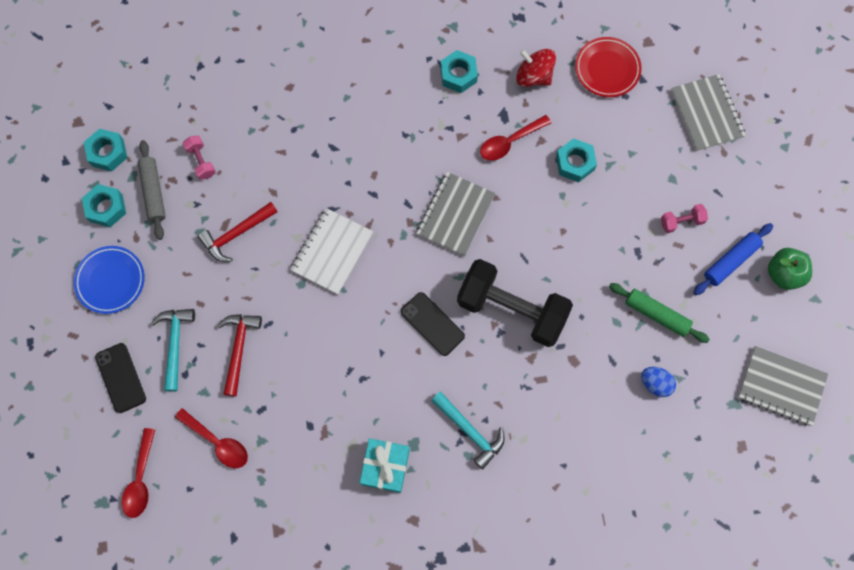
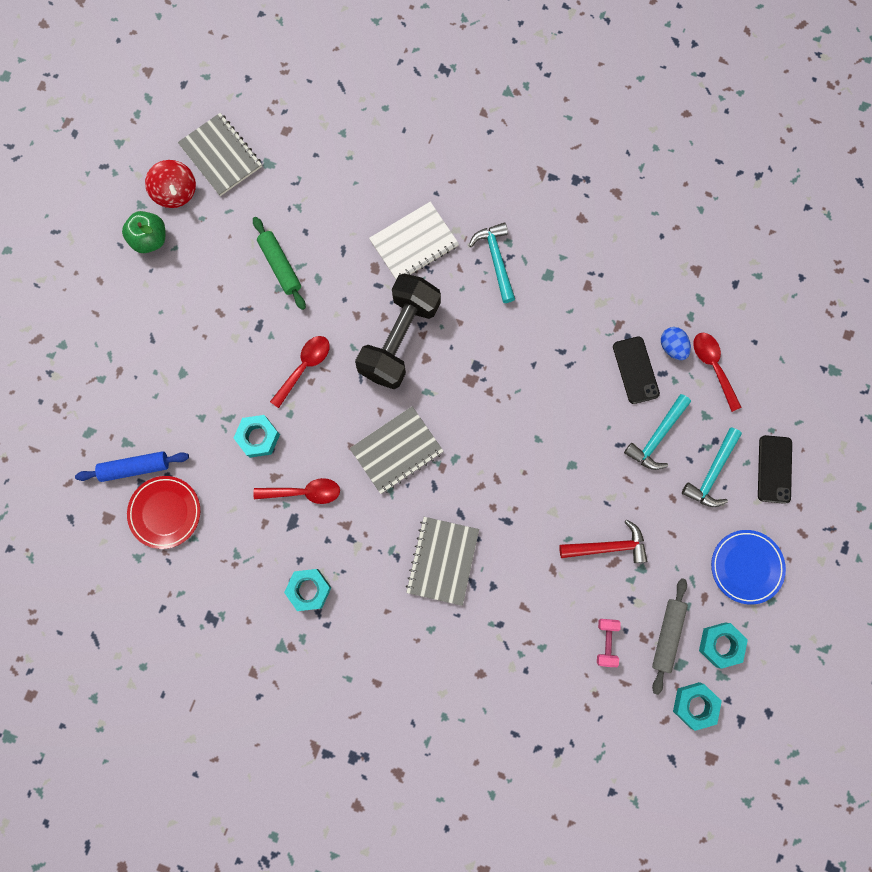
camera: 150 degrees left, 5 degrees up
red spoon [121,428,155,518] -> red spoon moved to [270,336,330,408]
red hammer [217,314,262,396] -> turquoise hammer [624,394,691,470]
white notebook [290,208,373,295] -> white notebook moved to [369,202,459,279]
turquoise gift [360,438,410,493] -> none
black phone [401,292,465,356] -> black phone moved to [613,336,660,404]
black dumbbell [457,259,573,347] -> black dumbbell turned 60 degrees clockwise [355,274,441,389]
red spinning top [516,49,556,87] -> red spinning top moved to [145,160,196,208]
blue egg [641,367,676,397] -> blue egg moved to [661,327,691,360]
pink dumbbell [661,204,708,233] -> none
grey notebook [671,74,746,151] -> grey notebook moved to [406,517,479,606]
blue rolling pin [693,223,773,295] -> blue rolling pin moved to [75,451,189,482]

